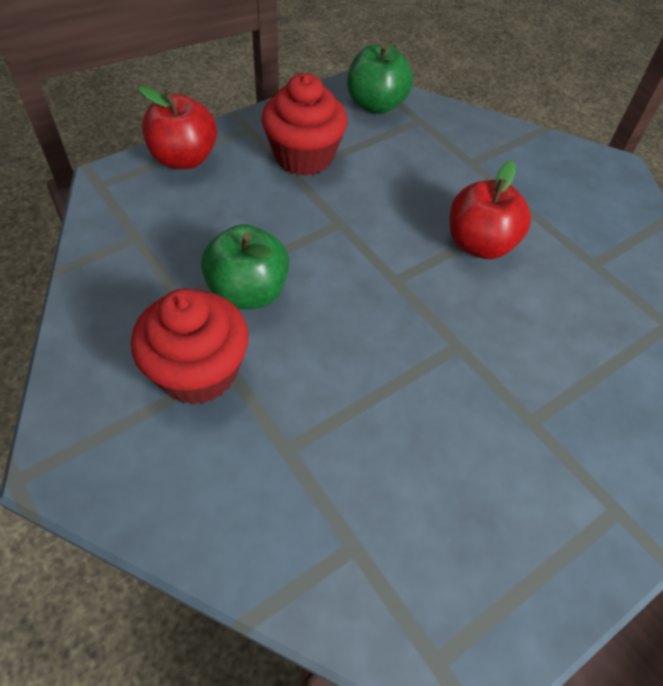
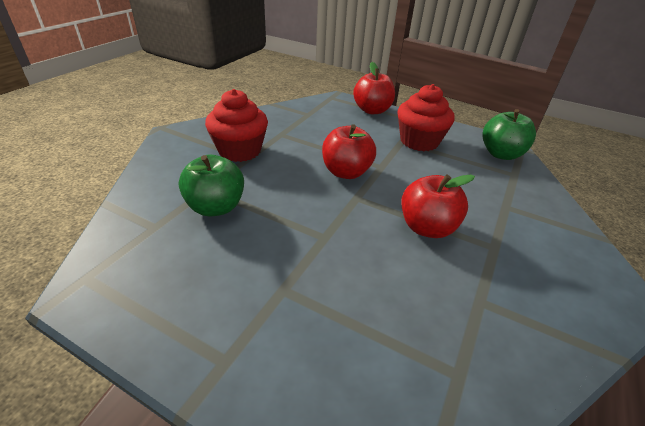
camera: 65 degrees right, 15 degrees down
green apple [201,224,289,309] -> green apple moved to [179,155,244,217]
none -> red apple [322,124,376,179]

